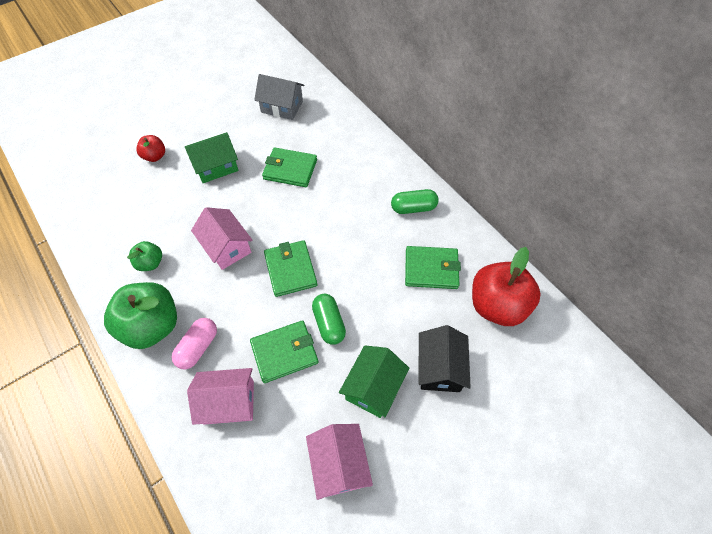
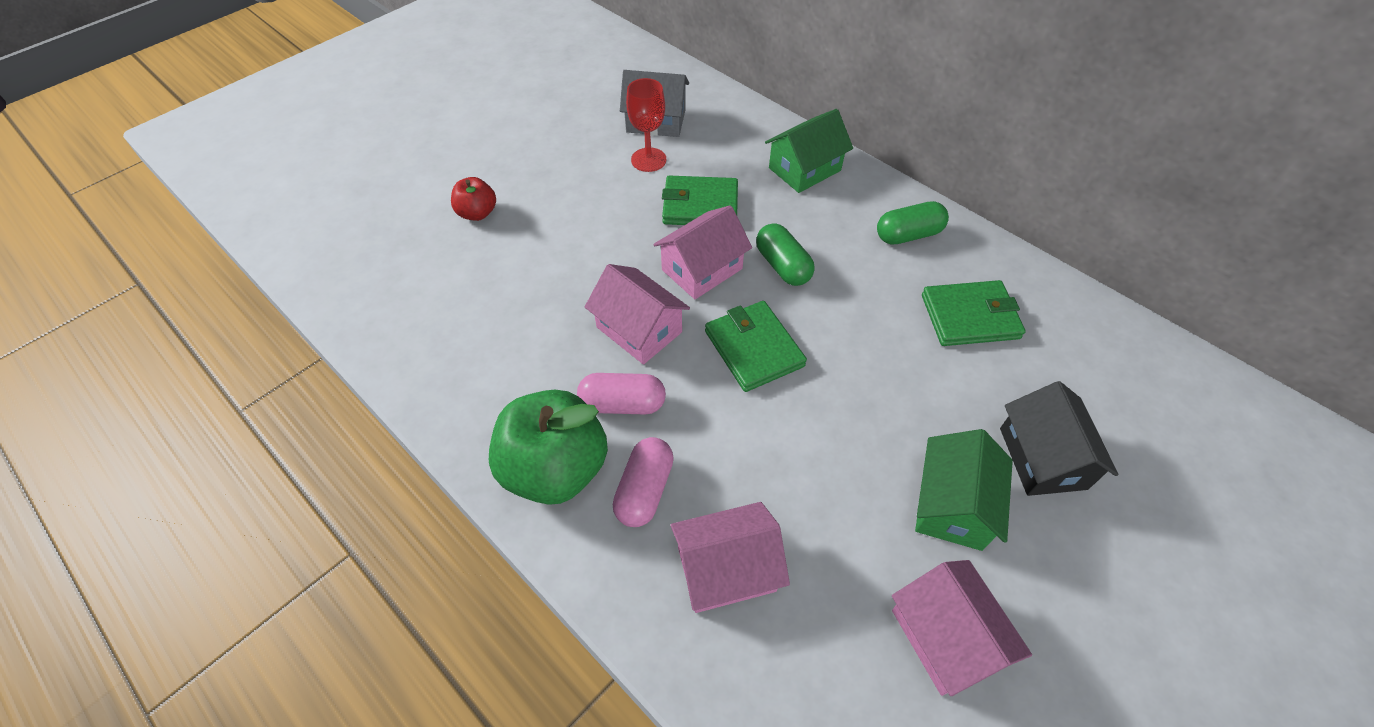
camera: 10 degrees left, 5 degrees down
green apple [127,241,162,271] -> none
green house [185,132,239,183] -> green house moved to [765,109,853,193]
green wallet [250,320,318,383] -> none
green capsule [312,294,346,345] -> green capsule moved to [756,223,815,286]
red apple [472,247,541,326] -> none
none -> pink capsule [577,373,666,414]
none -> red goblet [626,78,666,172]
none -> pink house [653,205,752,299]

